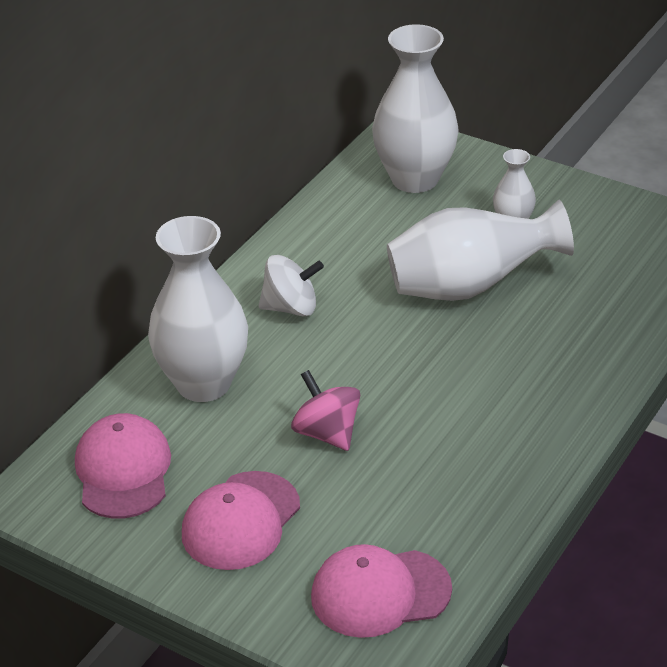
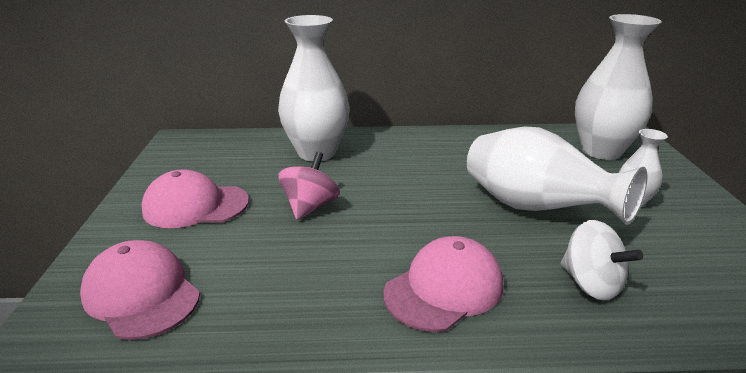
camera: 55 degrees right, 10 degrees down
pink cap [75,413,171,519] -> pink cap moved to [383,236,503,332]
white spinning top [259,255,324,316] -> white spinning top moved to [560,220,643,300]

